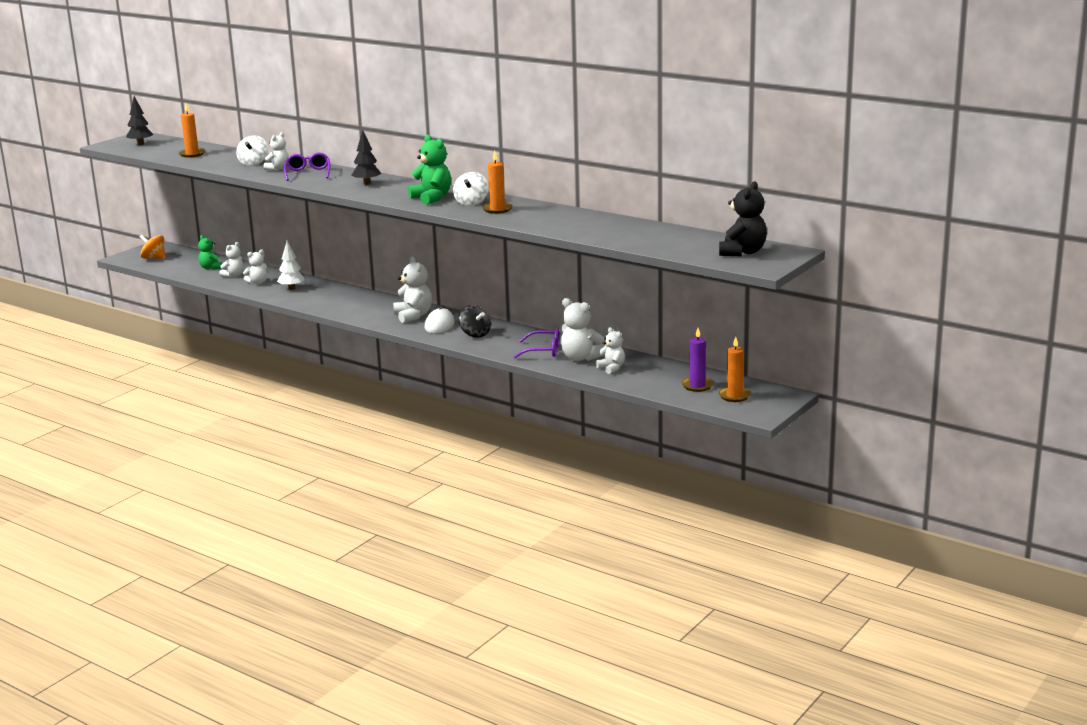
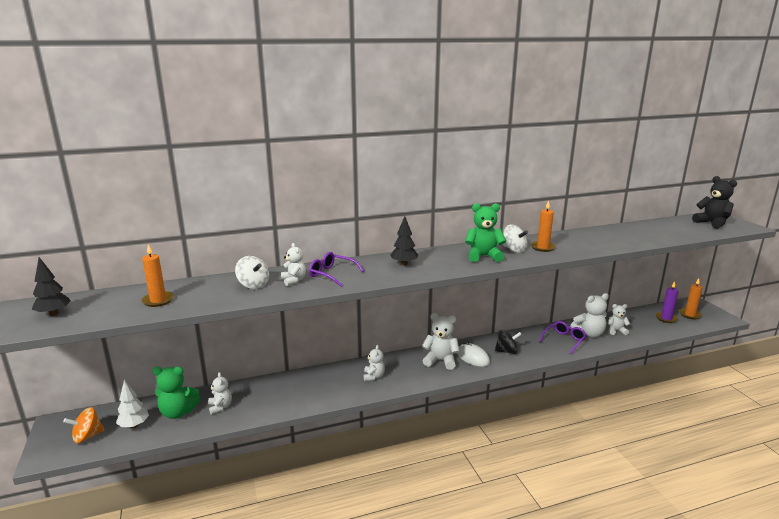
camera: 55 degrees left, 0 degrees up
green teddy bear [198,235,223,270] -> green teddy bear [152,367,201,419], size x1.58
white teddy bear [243,250,268,284] -> white teddy bear moved to [363,345,385,381]
white tree [277,240,305,290] -> white tree moved to [116,380,149,428]

